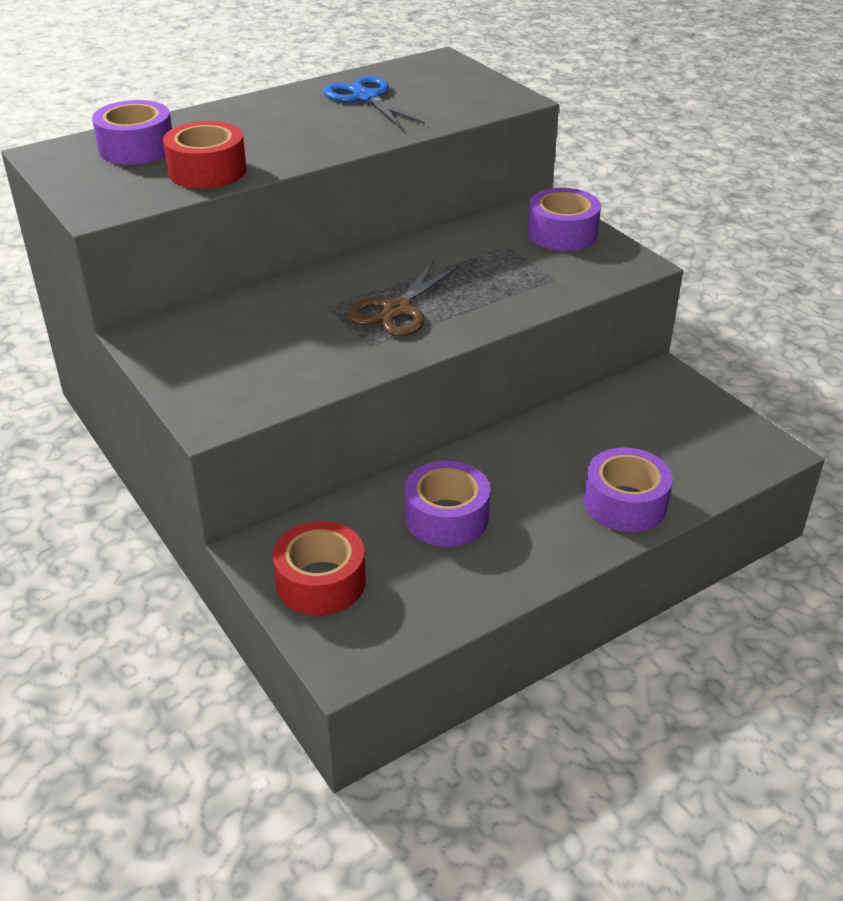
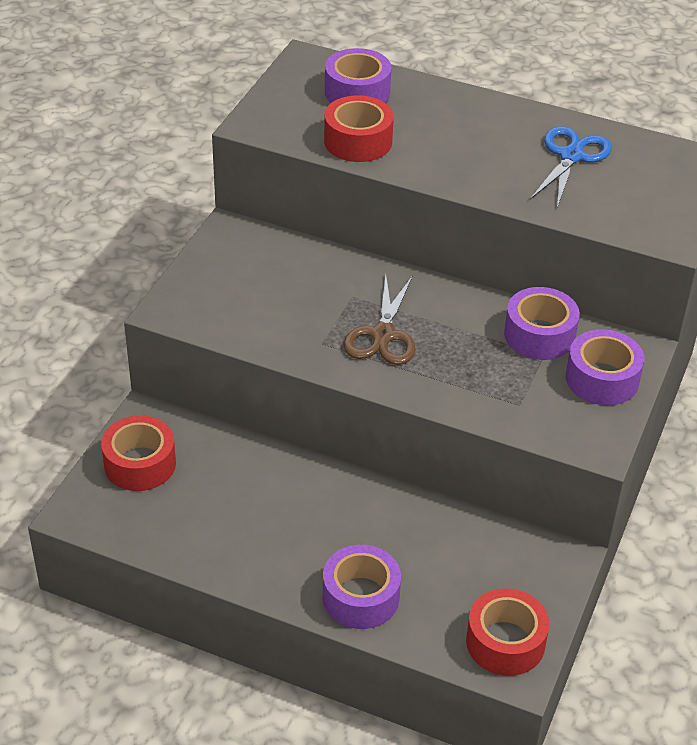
camera: 55 degrees right, 5 degrees up
brown scissors [348,260,459,337] -> brown scissors turned 75 degrees counterclockwise [344,275,416,365]
purple tape [405,461,490,547] -> purple tape moved to [504,287,580,360]
none -> red tape [466,588,549,676]

